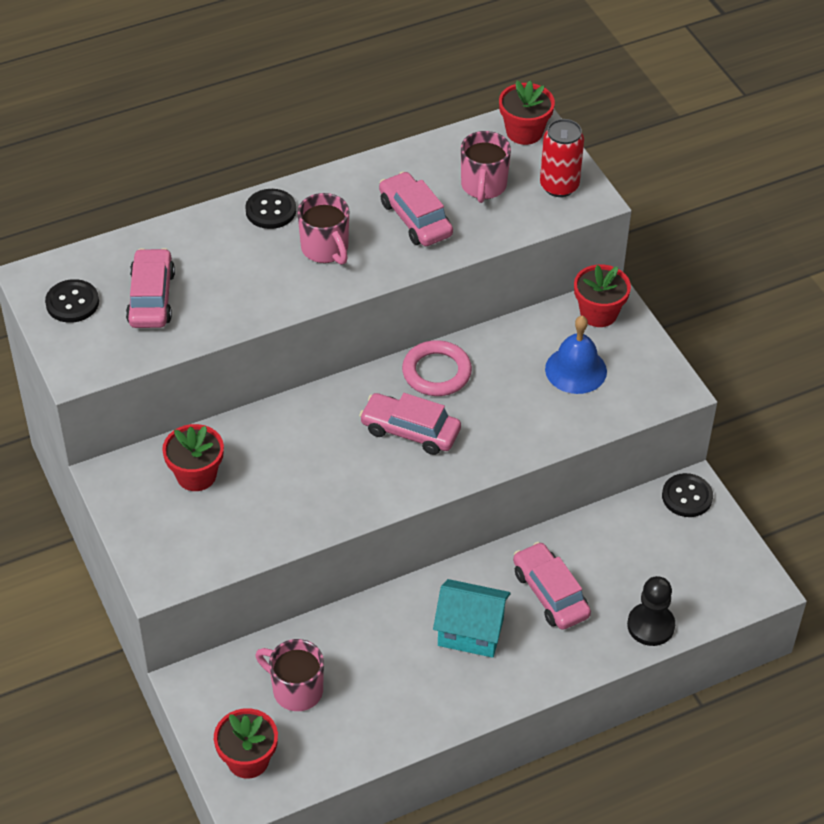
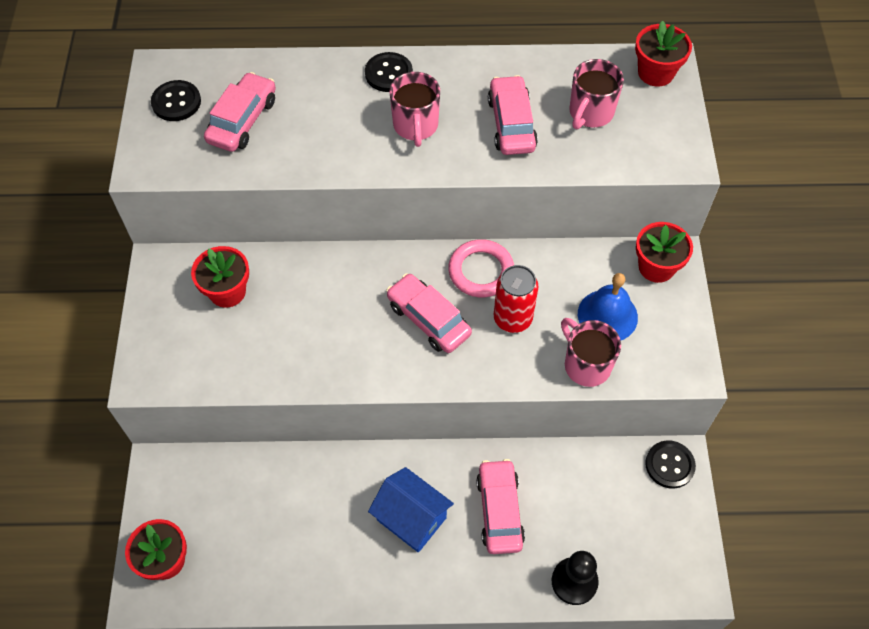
camera: 25 degrees right, 10 degrees up
pink mug [256,639,324,711] -> pink mug moved to [561,318,621,387]
turquoise house [433,579,511,658] -> blue house [368,467,454,553]
red can [540,119,584,197] -> red can moved to [494,265,539,333]

